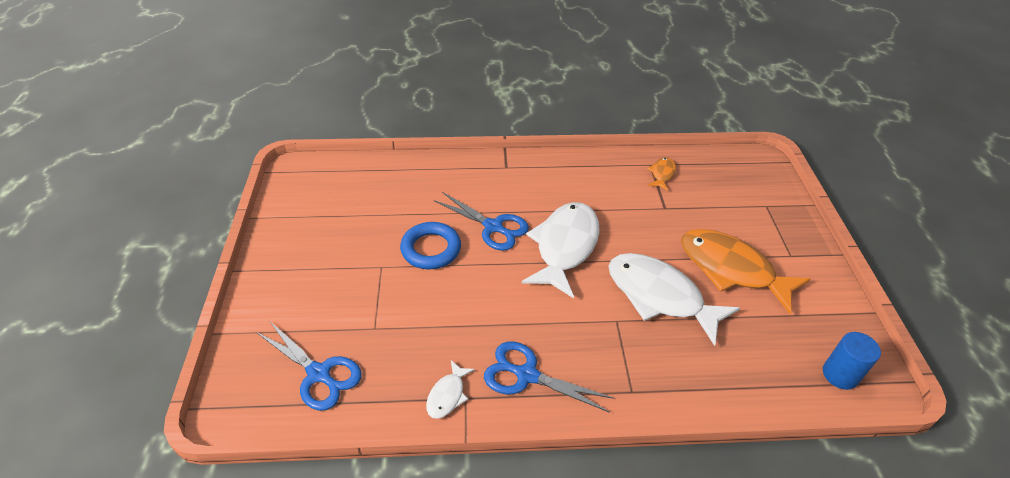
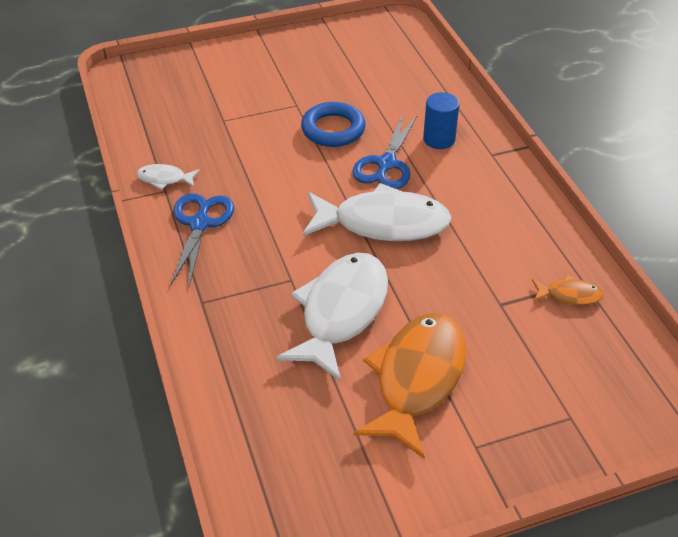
camera: 75 degrees right, 0 degrees up
blue scissors [256,322,362,411] -> none
blue cylinder [823,332,881,390] -> blue cylinder moved to [423,92,459,149]

